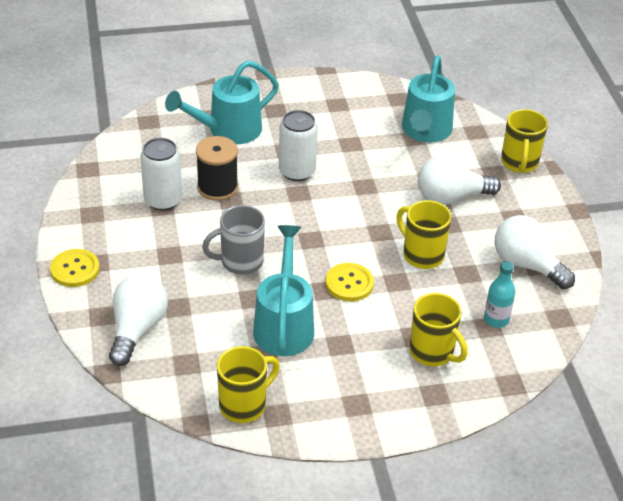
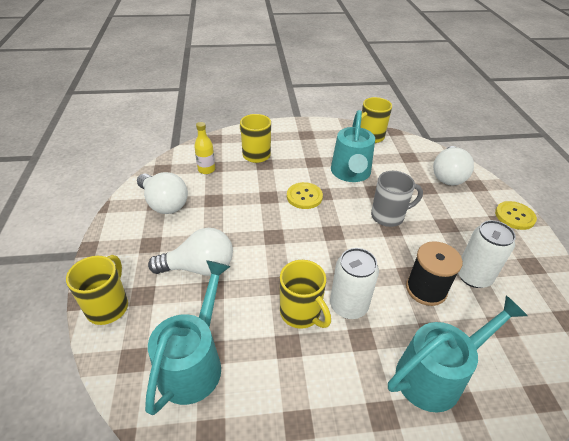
camera: 175 degrees left, 0 degrees up
yellow mug [396,200,451,269] -> yellow mug moved to [280,260,331,329]
turquoise bottle [484,261,515,328] -> yellow bottle [194,122,215,174]

